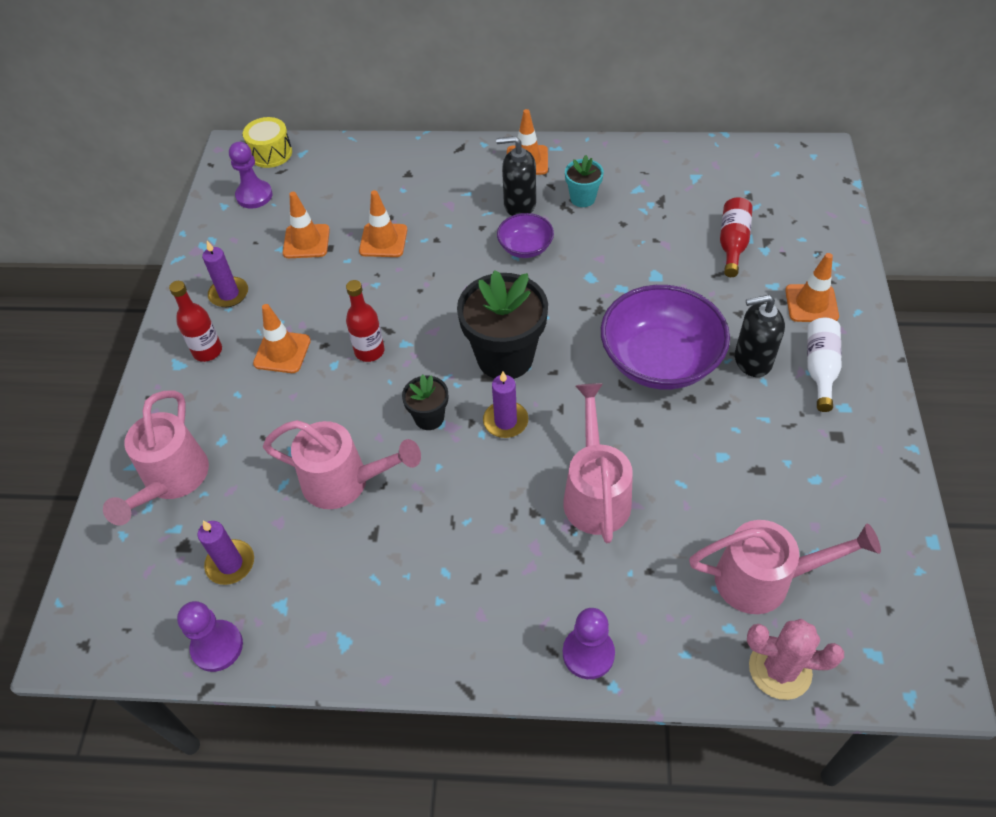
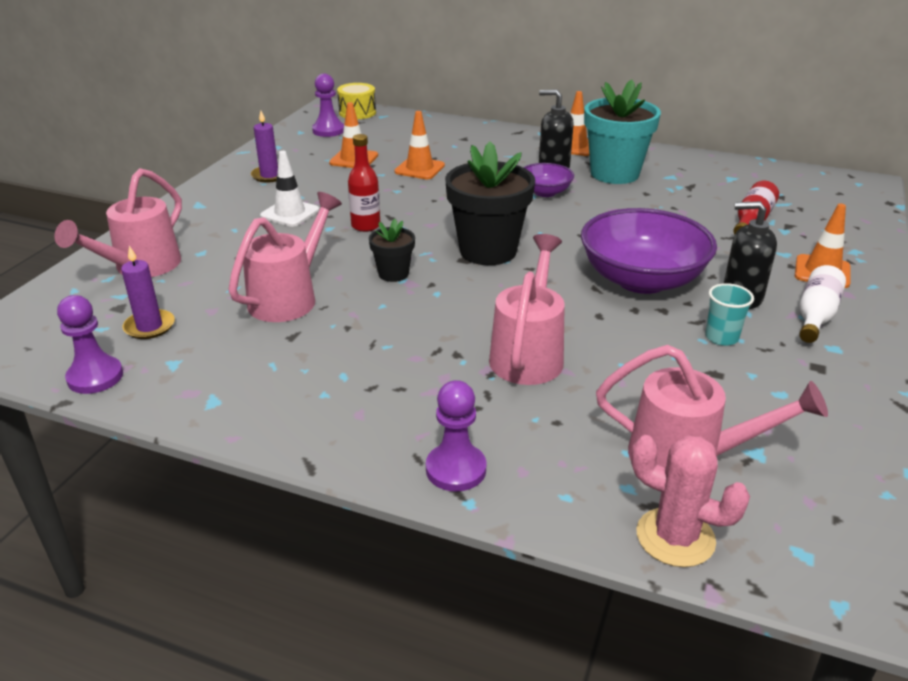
camera: 15 degrees right, 20 degrees down
red bottle [169,281,222,362] -> none
orange traffic cone [253,304,311,373] -> white traffic cone [260,151,319,227]
pink watering can [263,420,421,509] -> pink watering can turned 90 degrees counterclockwise [228,192,342,322]
purple candle [483,371,528,438] -> none
turquoise flower pot [565,155,604,207] -> turquoise flower pot [584,80,661,184], size x1.98
none -> turquoise cup [705,283,754,346]

